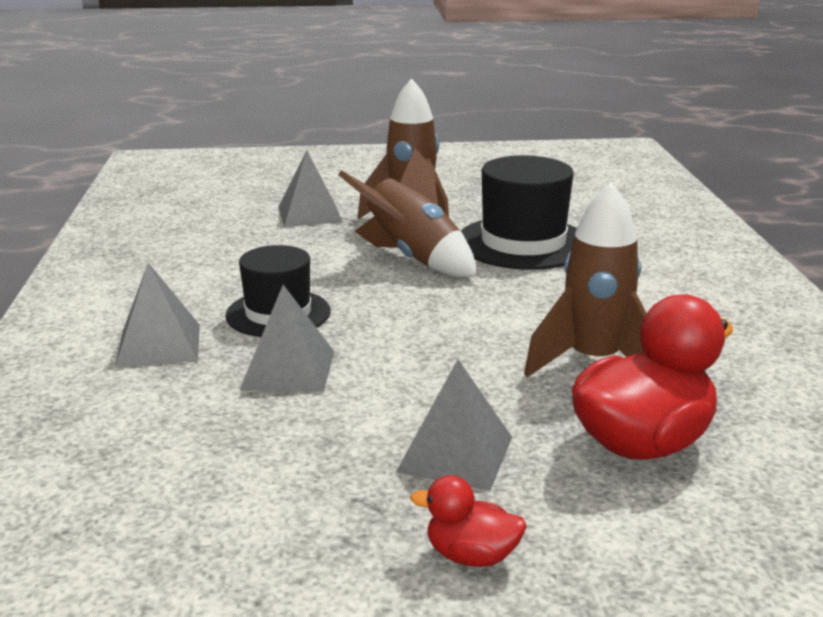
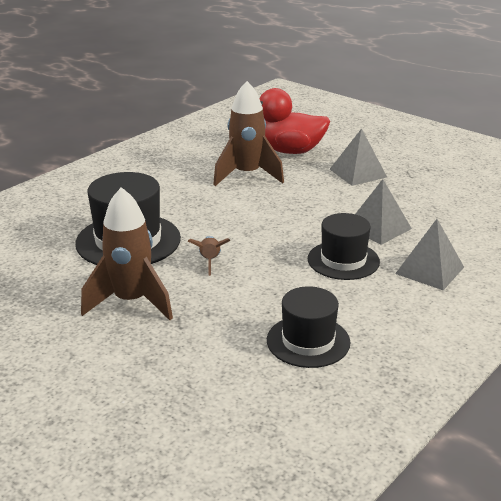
camera: 135 degrees left, 5 degrees up
grey pyramid [278,150,343,227] -> none
brown rocket [338,148,476,277] -> brown rocket [188,236,230,276], size x0.49
red duck [410,475,527,567] -> none
none -> black hat [267,286,350,368]

